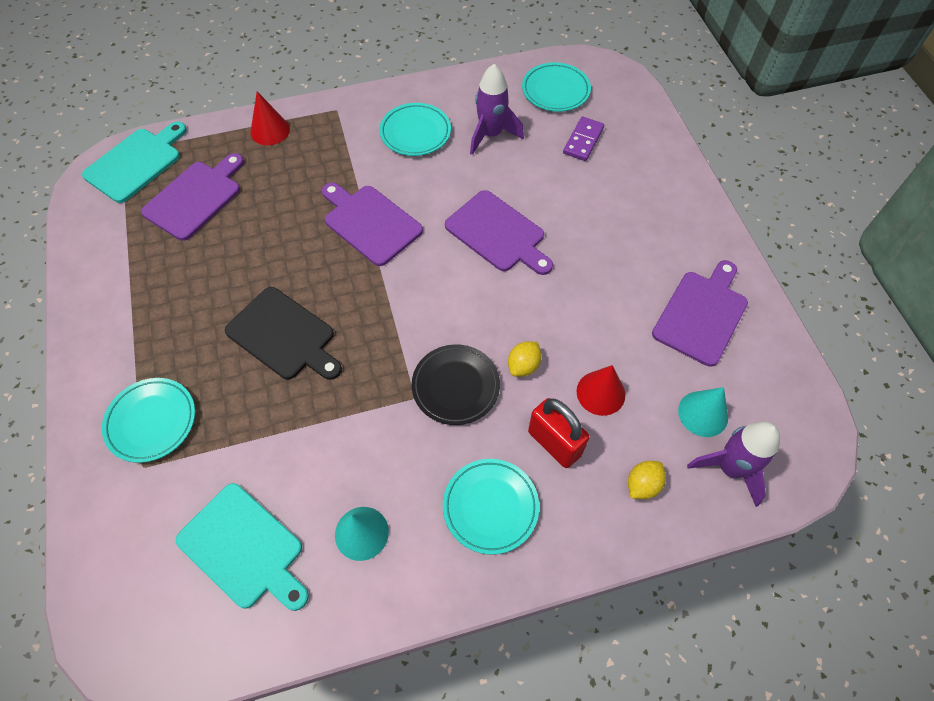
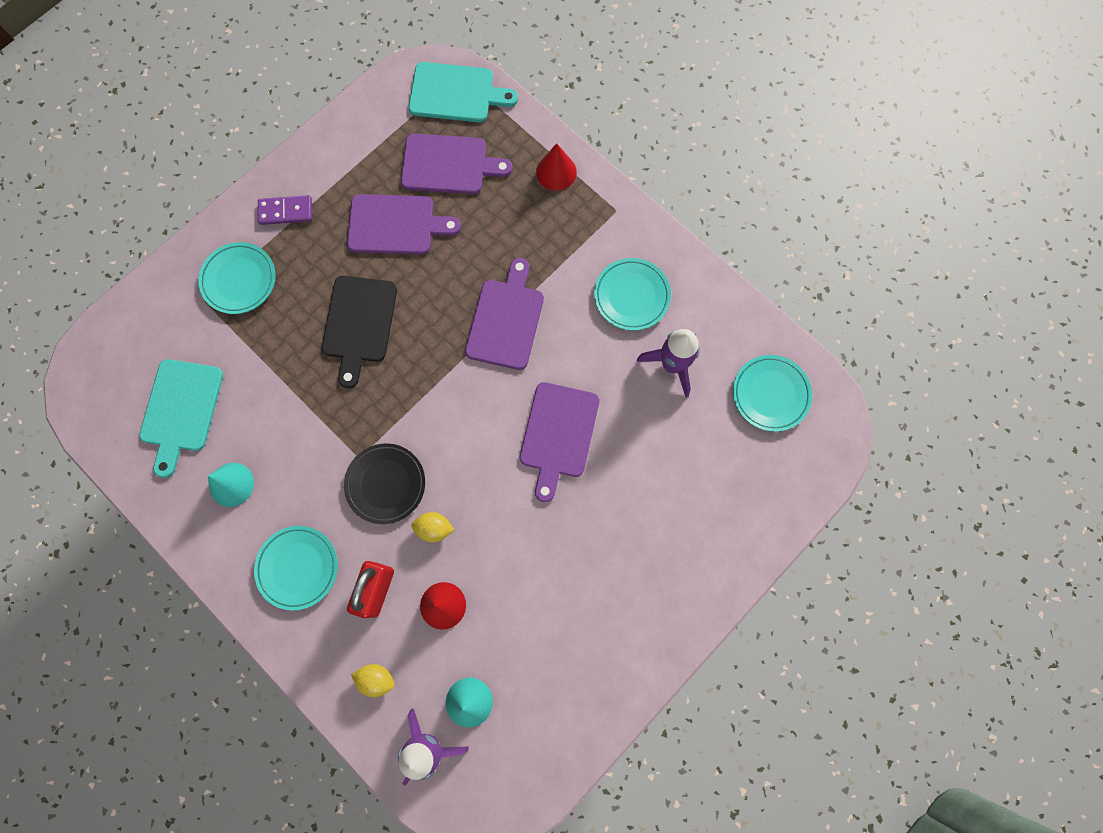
camera: 60 degrees right, 15 degrees up
purple domino [563,117,604,161] -> purple domino moved to [258,195,312,225]
purple cutting board [652,260,748,367] -> purple cutting board moved to [347,194,461,255]

